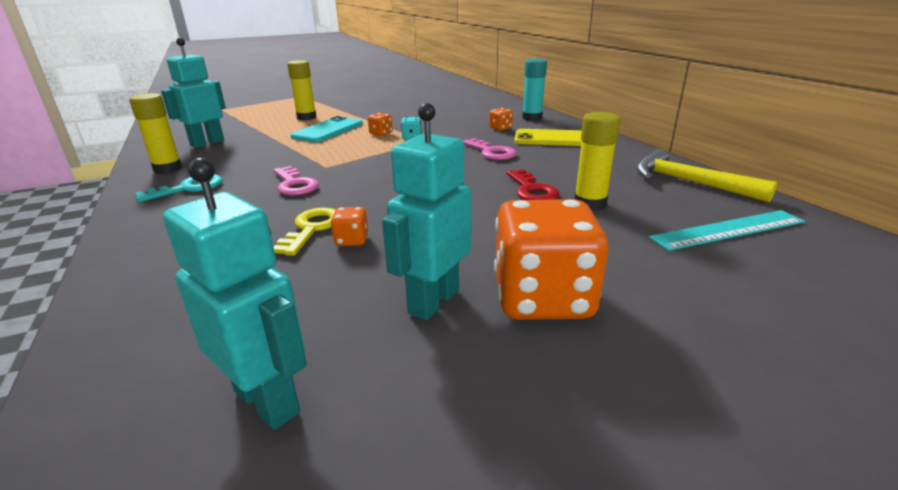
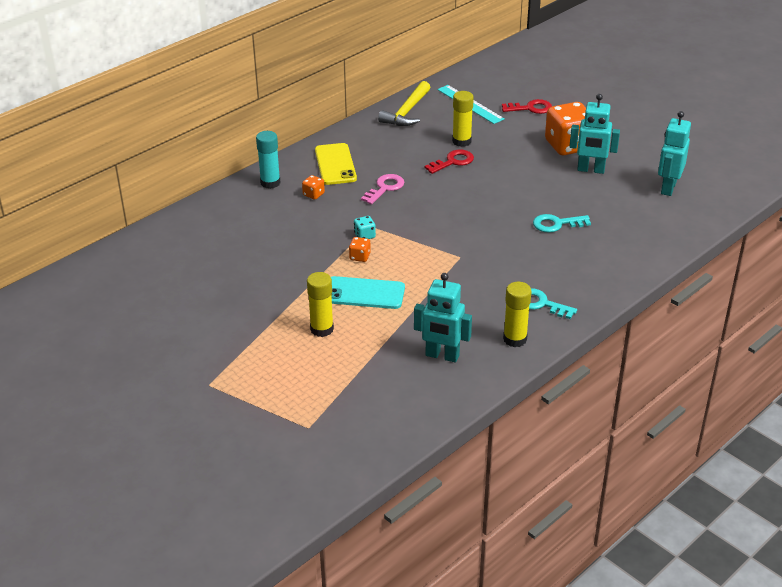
camera: 110 degrees left, 10 degrees up
pink key [273,166,319,195] -> none
yellow key [274,207,336,256] -> turquoise key [533,214,591,233]
orange dice [331,207,368,246] -> none
none -> red key [502,99,552,114]

